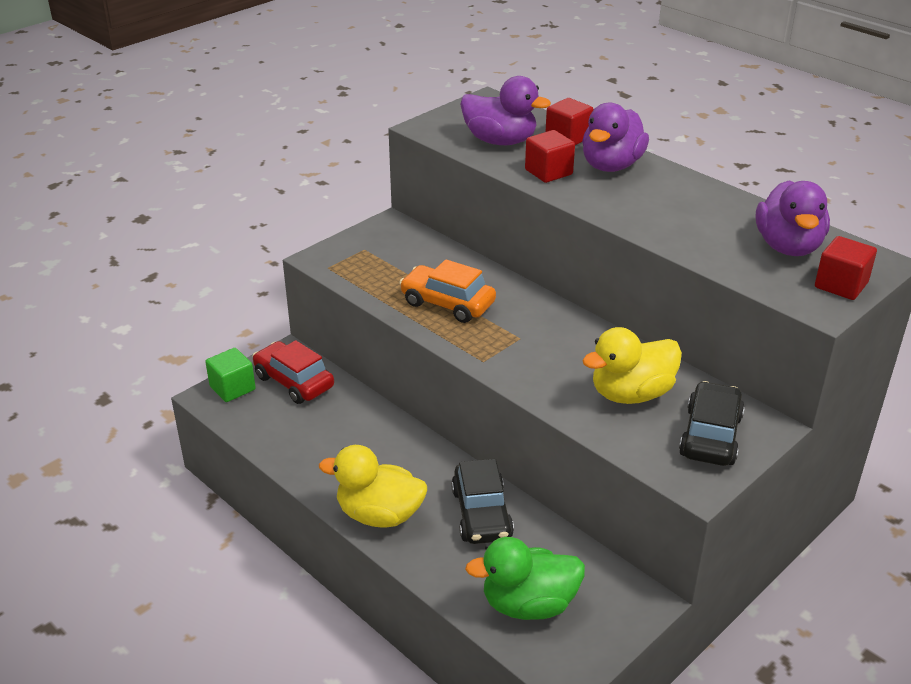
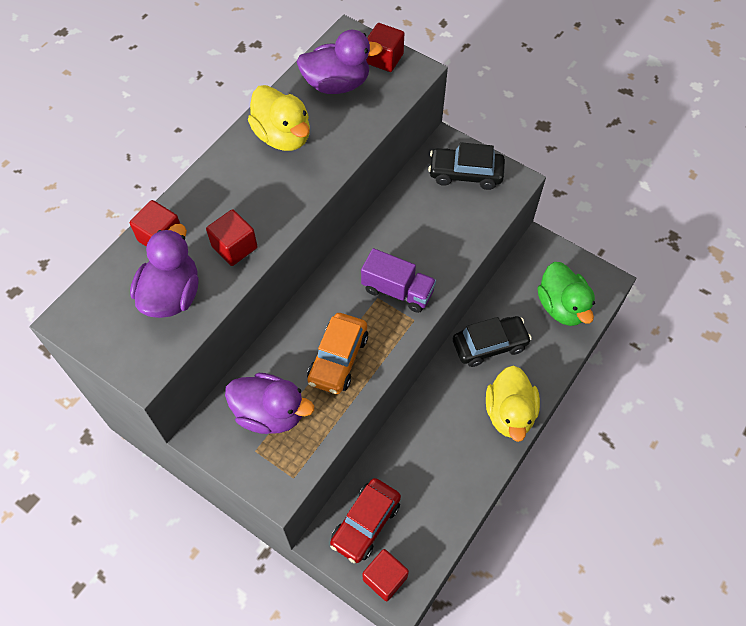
camera: 100 degrees left, 25 degrees up
green cube [205,348,256,402] -> red cube [362,549,409,601]
purple duck [582,102,649,172] -> purple duck moved to [225,373,314,434]
yellow duck [582,327,682,404] -> yellow duck moved to [248,85,310,151]
none -> purple truck [361,248,436,313]

